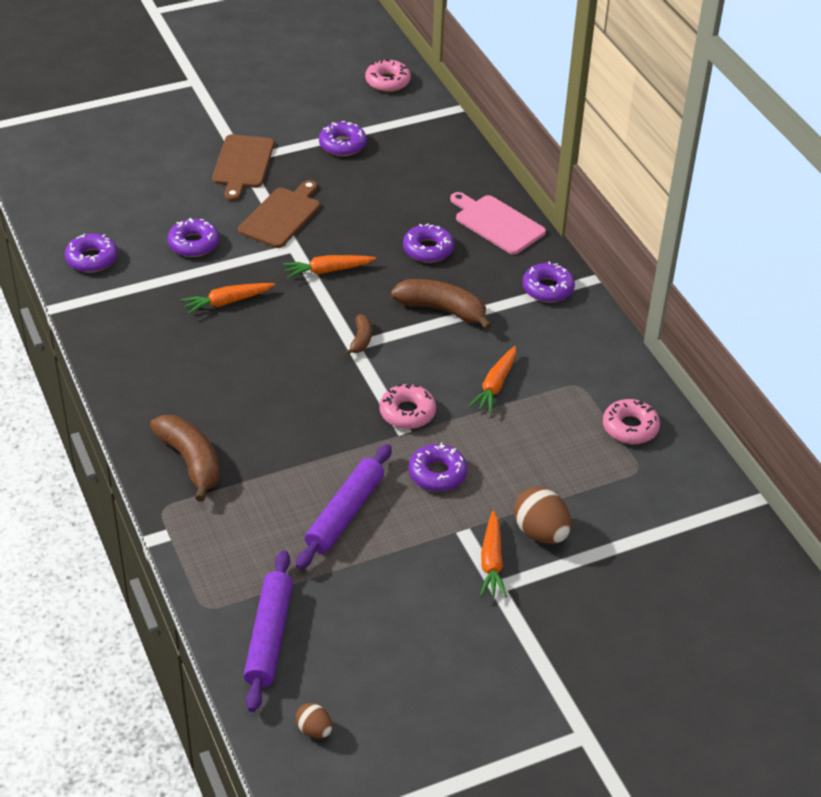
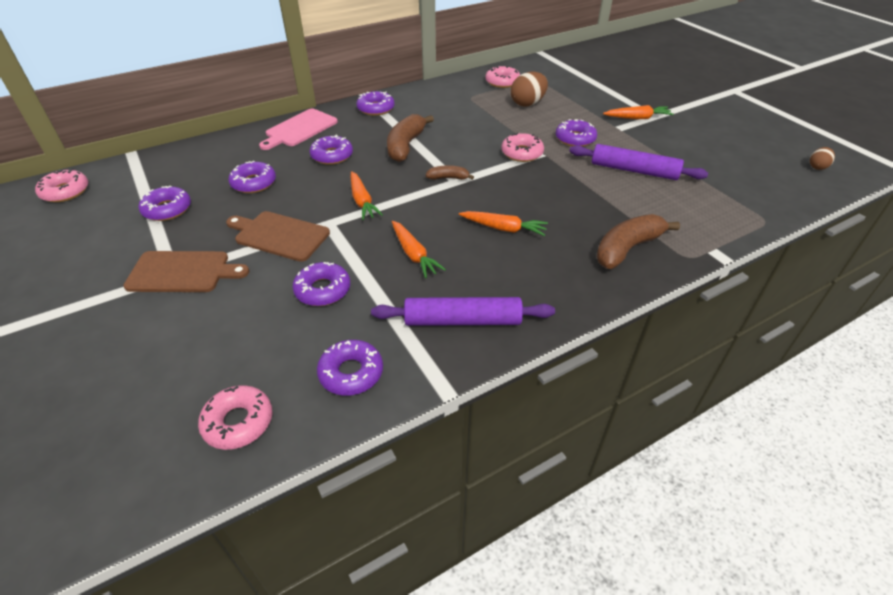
camera: 95 degrees left, 0 degrees up
purple rolling pin [244,550,293,712] -> purple rolling pin moved to [371,297,555,326]
orange carrot [469,346,516,413] -> orange carrot moved to [459,211,548,236]
brown egg [514,487,571,544] -> brown egg moved to [511,72,548,107]
none -> pink donut [198,385,272,450]
none -> purple donut [228,161,276,193]

